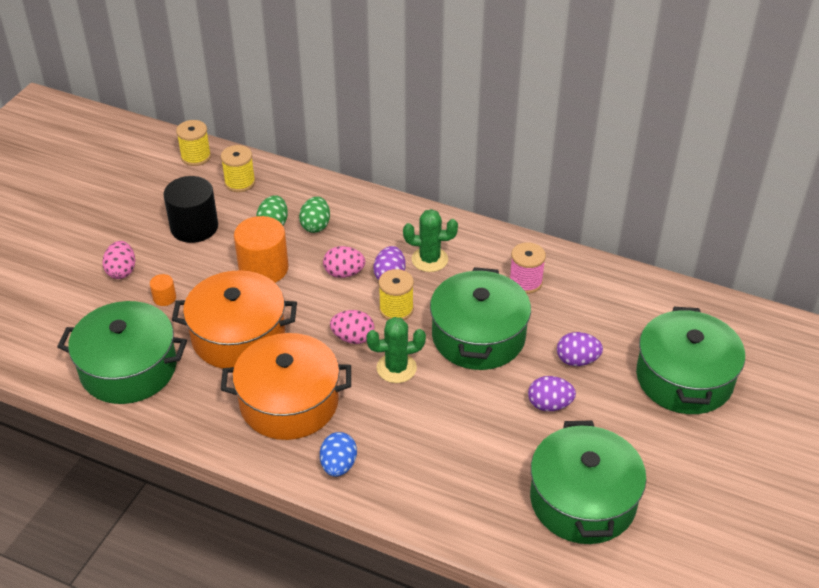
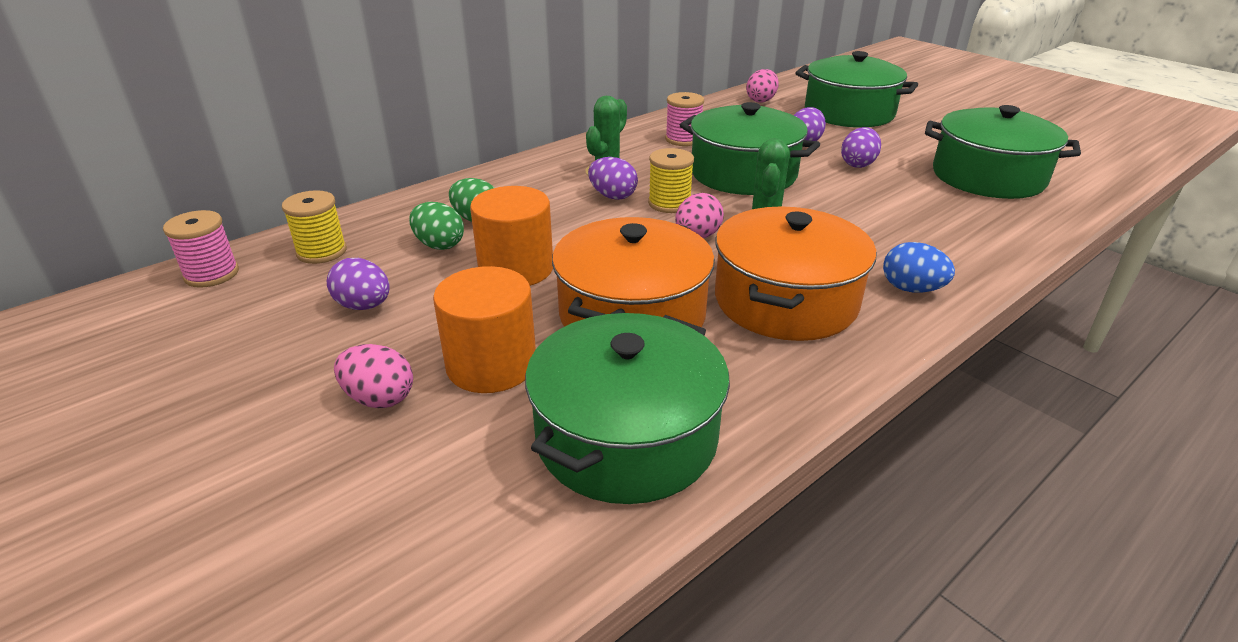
camera: 65 degrees left, 10 degrees down
orange cylinder [150,274,176,306] -> orange cylinder [433,266,536,393], size x2.20
black cylinder [164,176,218,243] -> purple egg [327,258,390,310]
yellow spool [176,120,211,166] -> pink spool [163,210,239,288]
pink egg [323,246,365,278] -> pink egg moved to [746,69,779,103]

